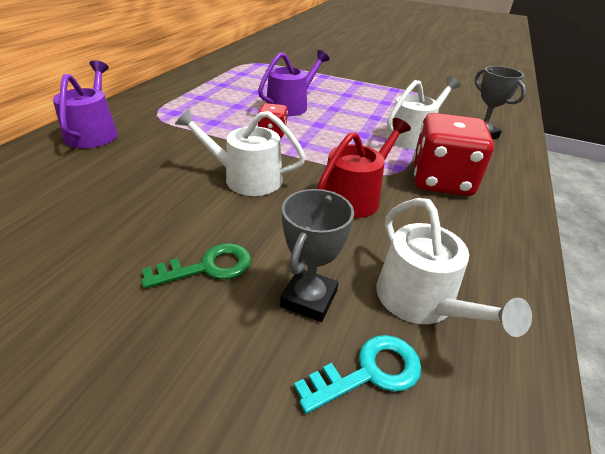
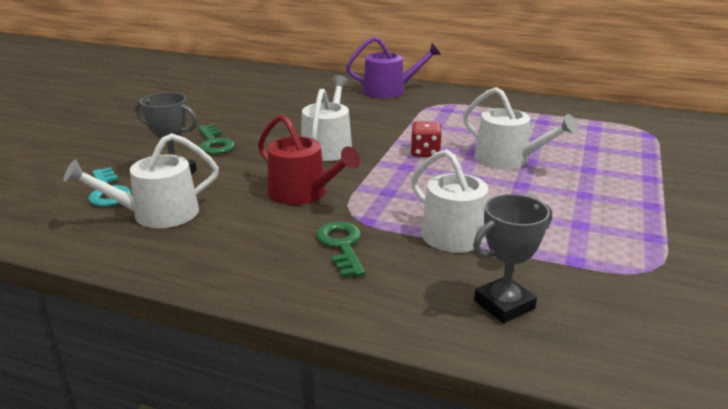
camera: 90 degrees right, 10 degrees down
purple watering can [258,50,330,116] -> white watering can [463,87,578,169]
red dice [413,113,494,196] -> green key [316,222,365,277]

